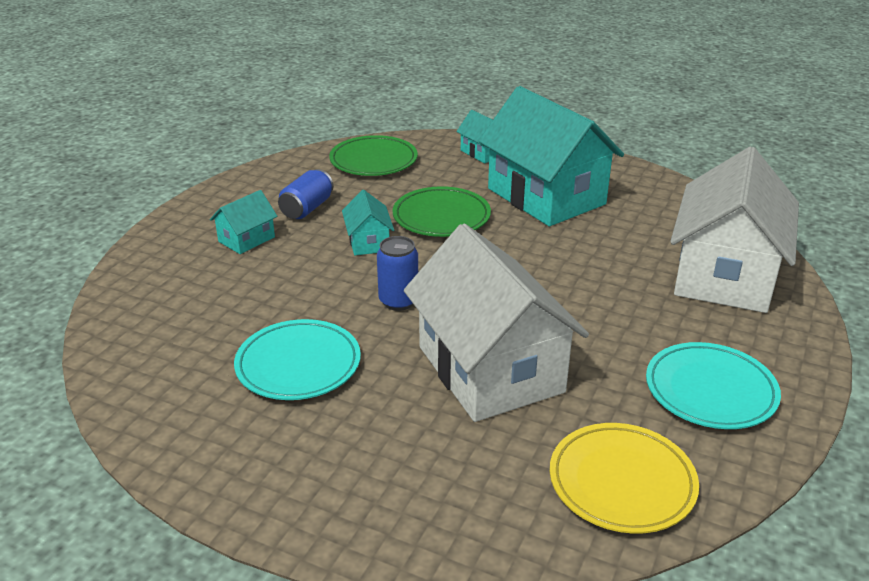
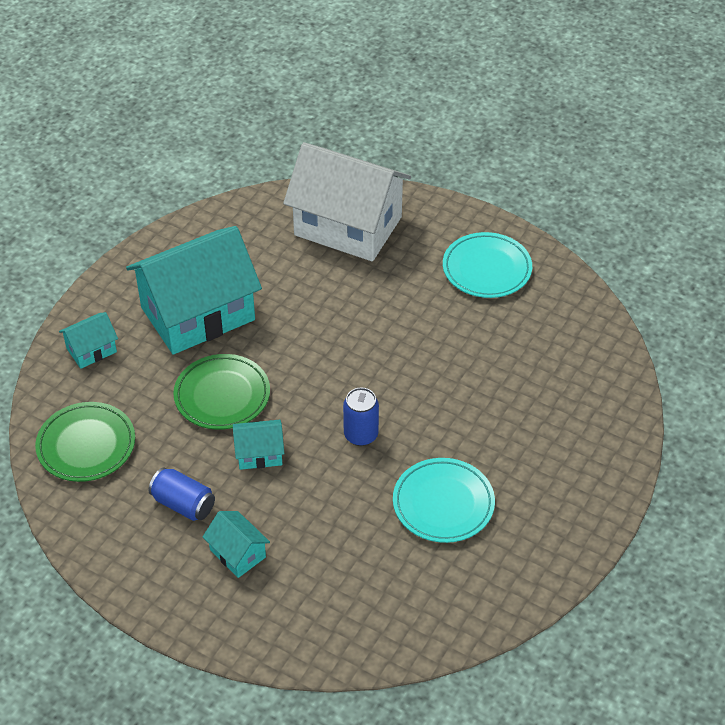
camera: 85 degrees left, 15 degrees up
white house [404,223,589,422] -> none
yellow plate [550,423,699,534] -> none

